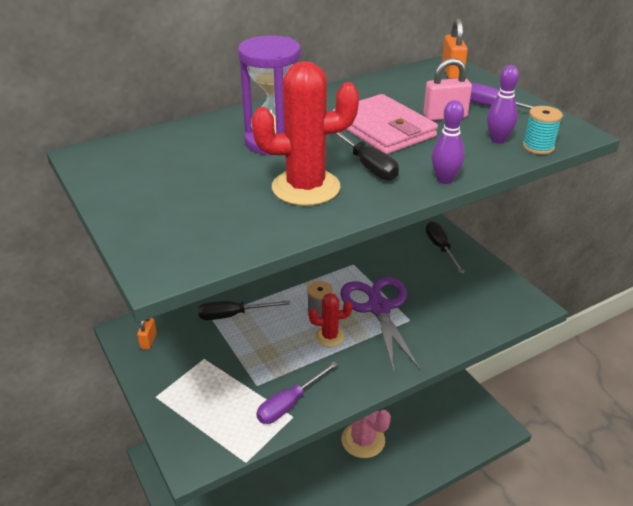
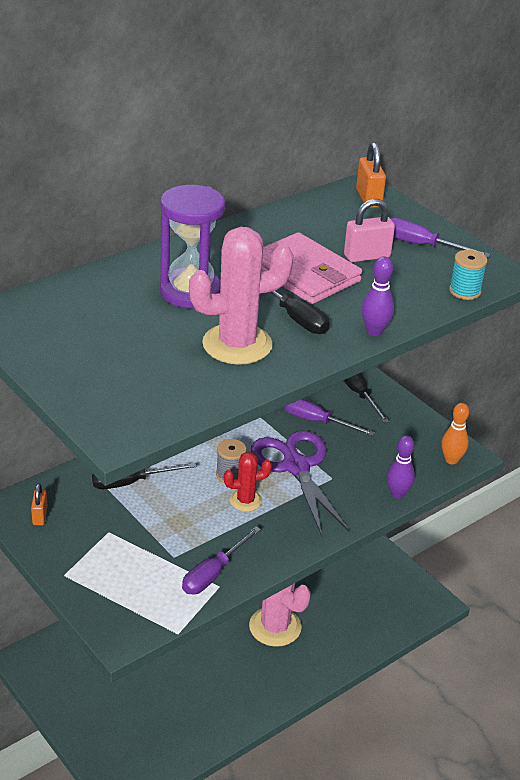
camera: 10 degrees left, 0 degrees up
red cactus [252,61,359,206] -> pink cactus [189,227,294,365]
purple bowling pin [487,65,519,144] -> purple bowling pin moved to [387,435,415,499]
none -> purple screwdriver [283,399,375,436]
none -> orange bowling pin [441,403,469,464]

